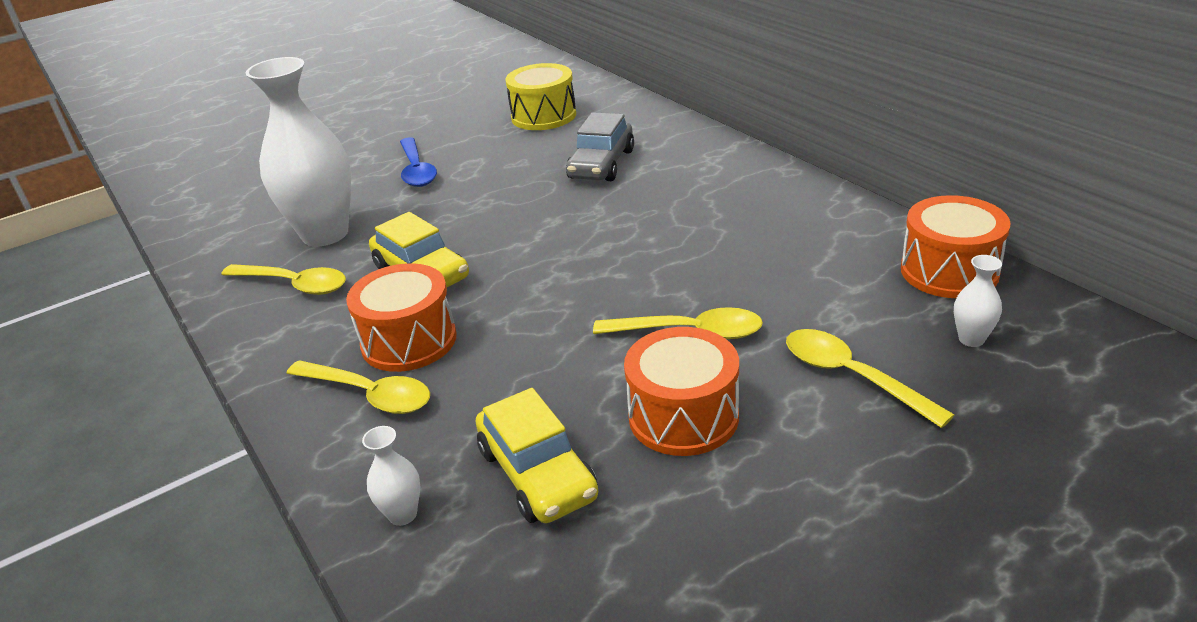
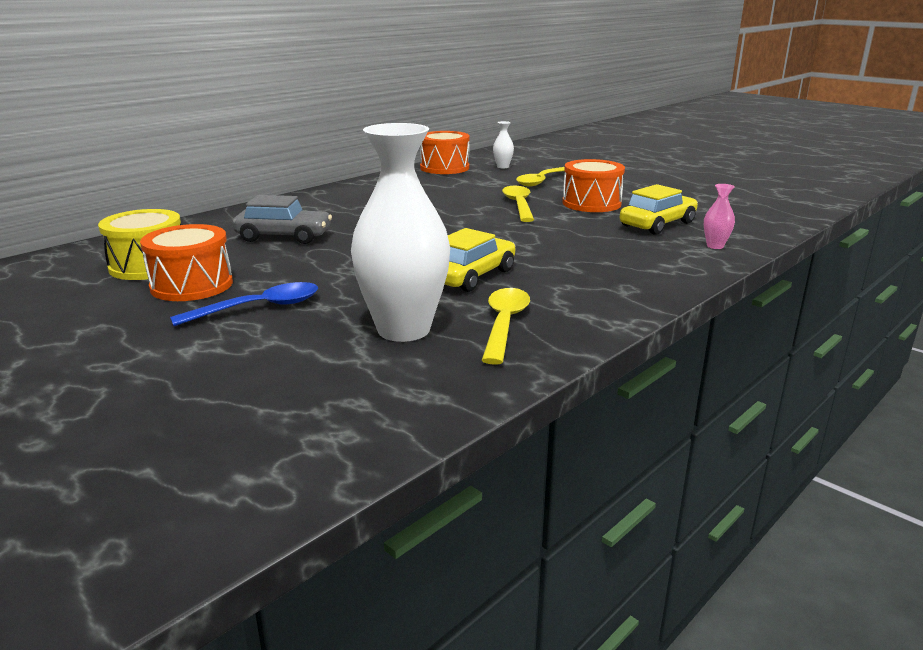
camera: 105 degrees left, 10 degrees down
yellow spoon [286,360,430,414] -> none
orange drum [346,263,457,372] -> orange drum moved to [140,224,233,301]
white vase [362,426,420,526] -> pink vase [704,184,735,249]

